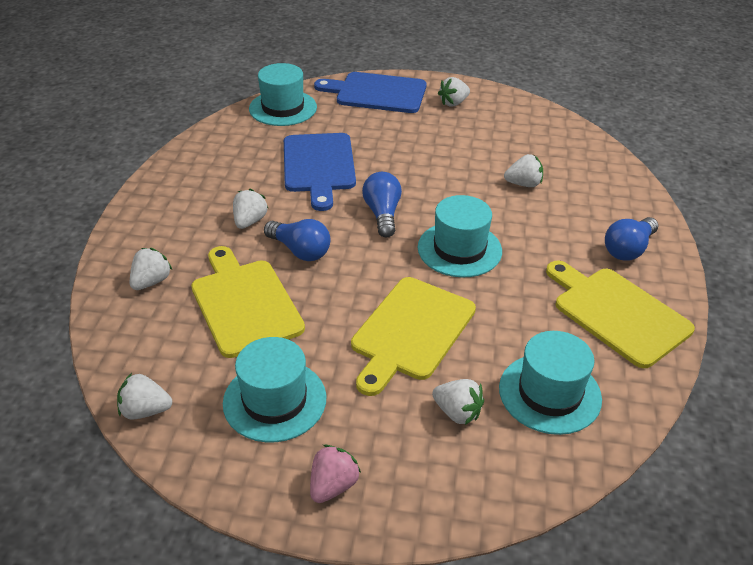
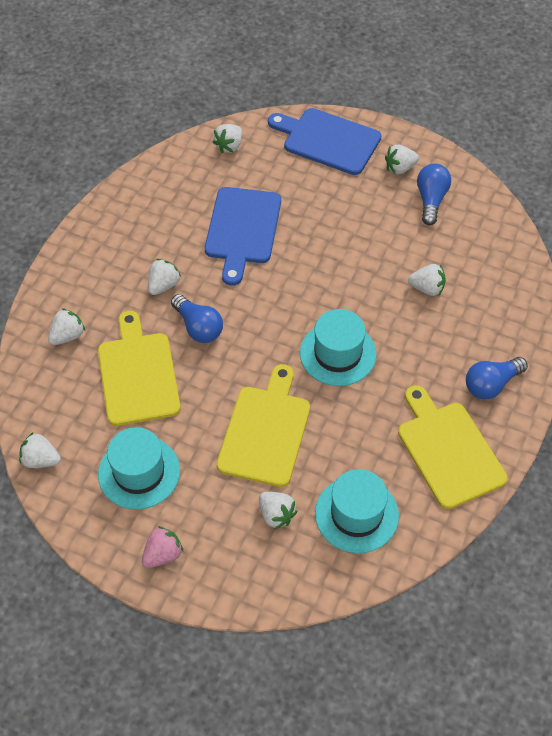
camera: 15 degrees right, 15 degrees up
turquoise hat [249,63,317,126] -> white strawberry [213,124,242,153]
yellow cutting board [351,277,476,396] -> yellow cutting board turned 150 degrees clockwise [217,364,310,487]
blue light bulb [362,172,402,237] -> blue light bulb moved to [417,163,451,225]

